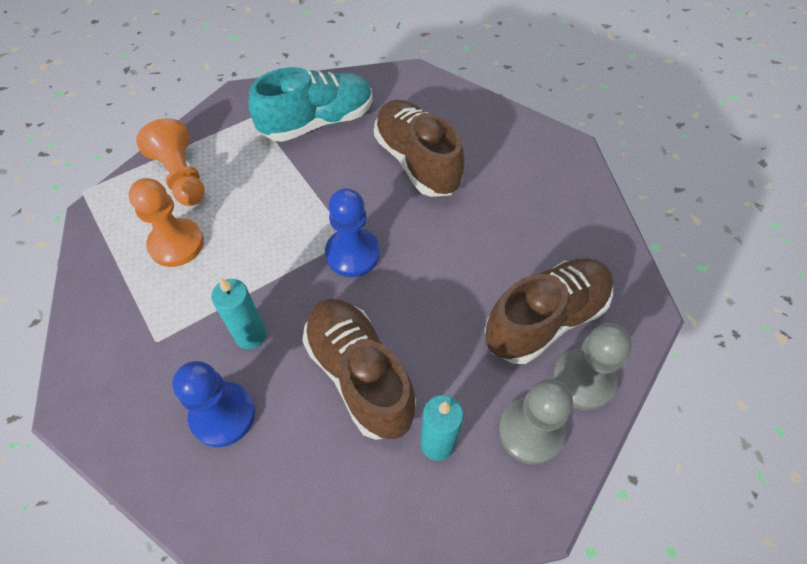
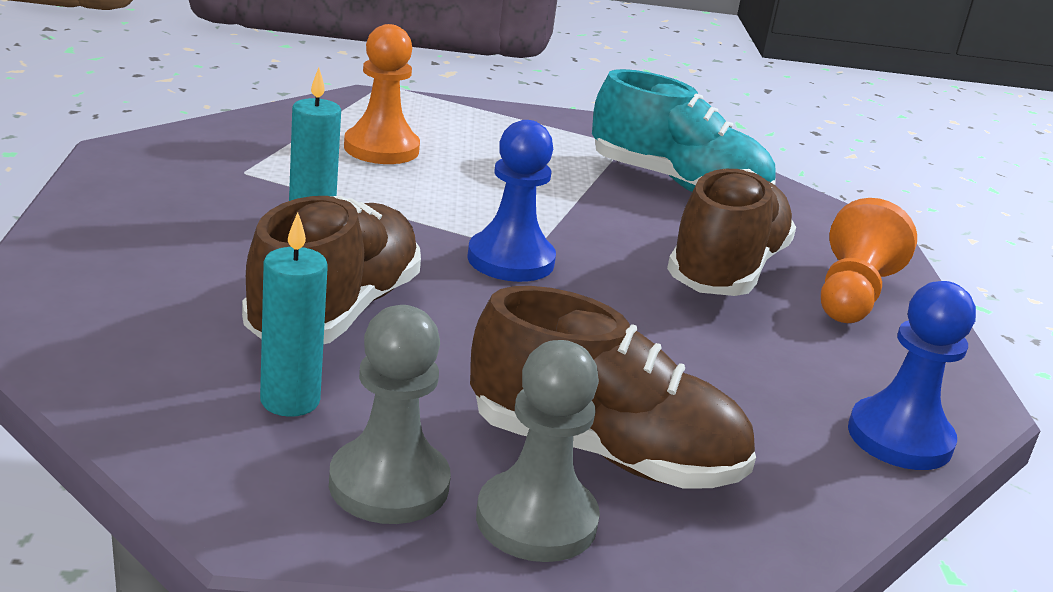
camera: 50 degrees right, 30 degrees down
orange pawn [136,118,205,206] -> orange pawn moved to [821,198,917,323]
blue pawn [172,361,255,447] -> blue pawn moved to [848,281,976,470]

